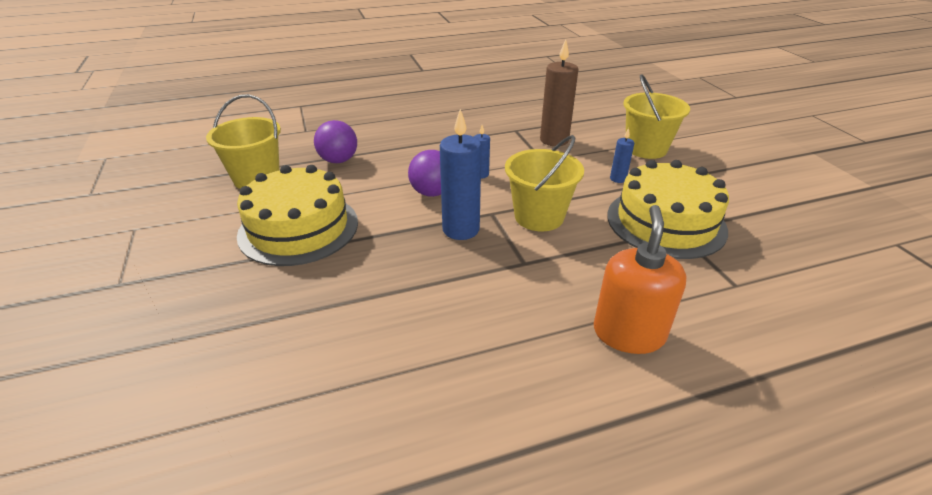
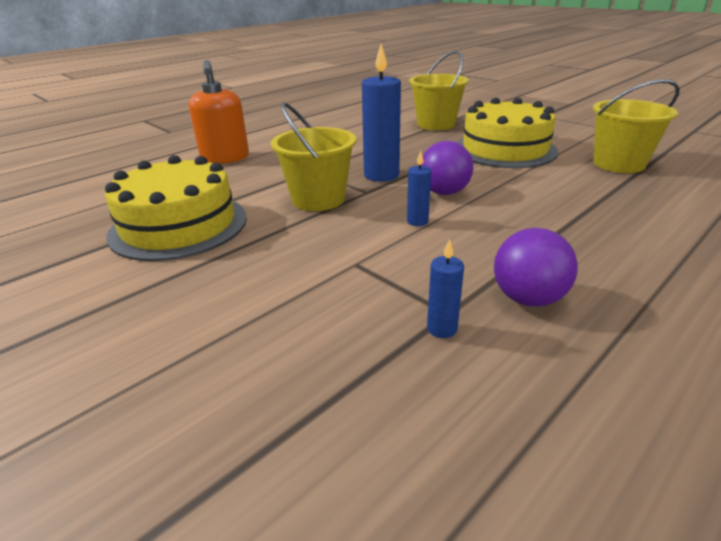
camera: 155 degrees right, 5 degrees down
purple ball [314,120,357,163] -> purple ball moved to [494,228,578,307]
brown candle [540,39,579,146] -> none
blue candle [610,128,634,183] -> blue candle moved to [427,239,464,338]
yellow bucket [623,74,690,159] -> yellow bucket moved to [409,51,469,130]

